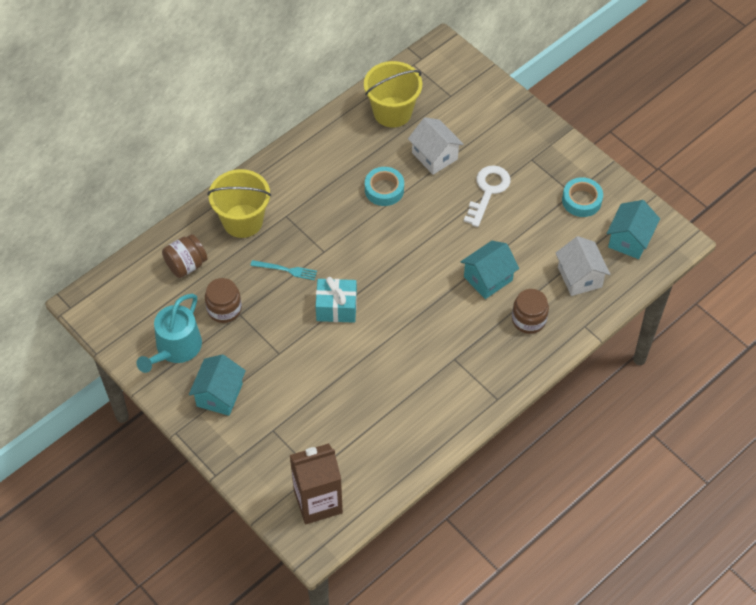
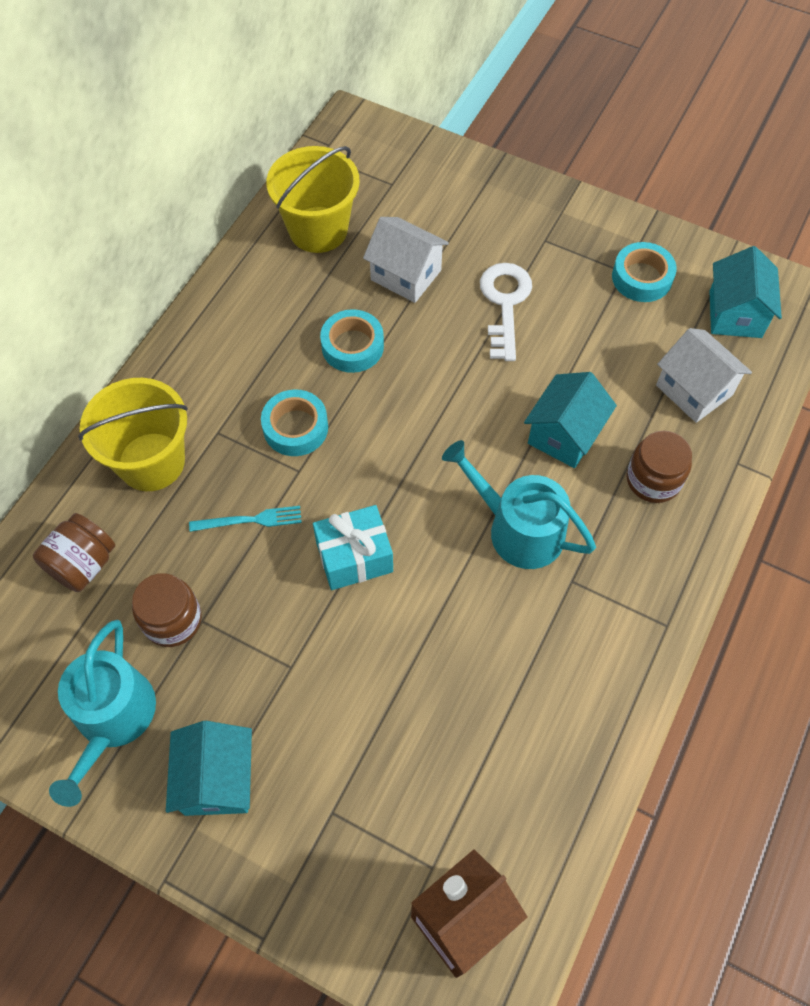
camera: 20 degrees left, 5 degrees up
none -> turquoise tape [261,389,328,456]
none -> turquoise watering can [442,440,596,569]

